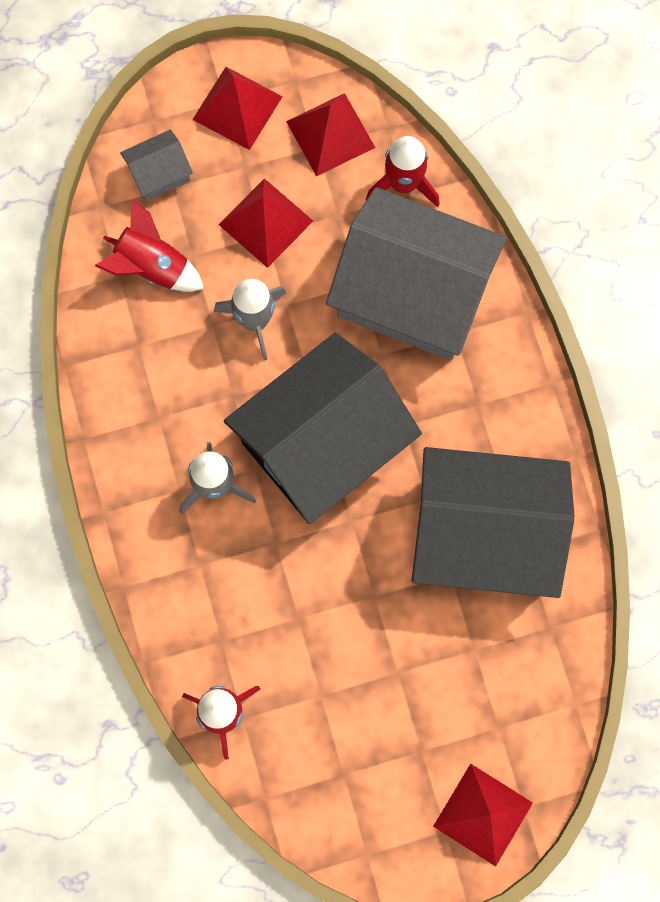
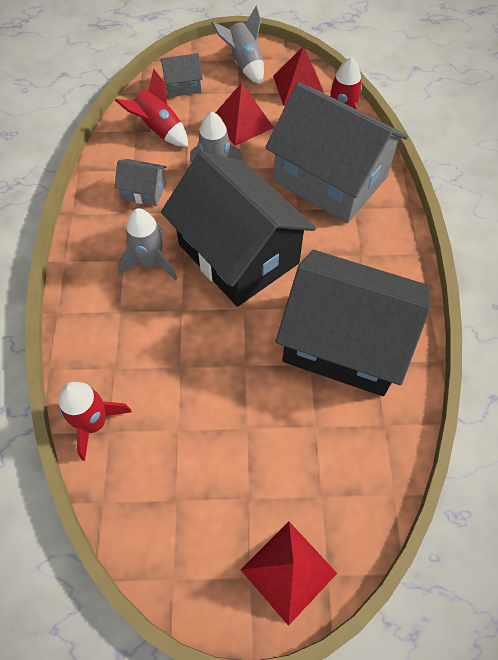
camera: 15 degrees right, 15 degrees down
red pyramid [192,67,283,150] -> grey rocket [212,6,264,84]
black house [224,333,422,524] -> black house turned 75 degrees clockwise [161,151,316,307]
none -> grey house [114,159,167,206]

